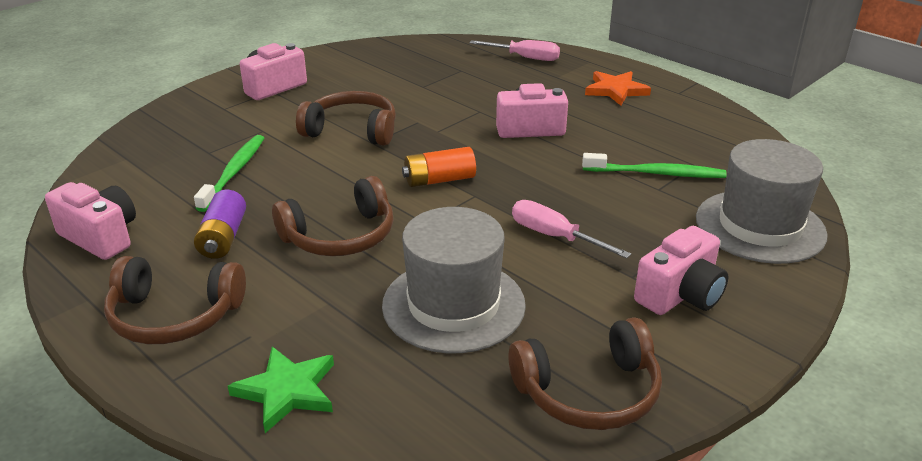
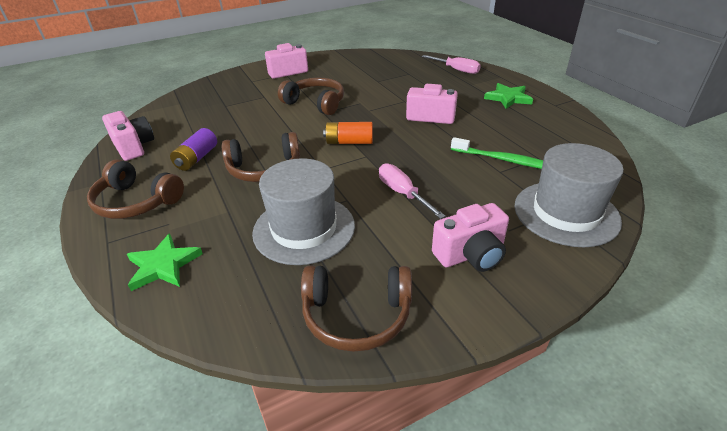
camera: 20 degrees right, 5 degrees up
green toothbrush [194,135,264,212] -> none
orange star [585,71,651,106] -> green star [484,83,533,109]

